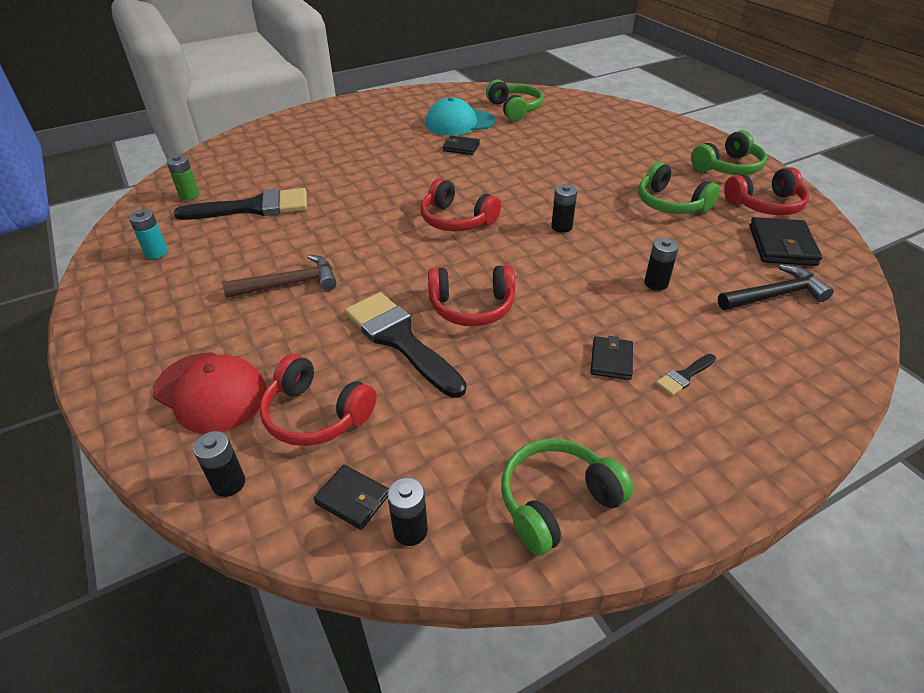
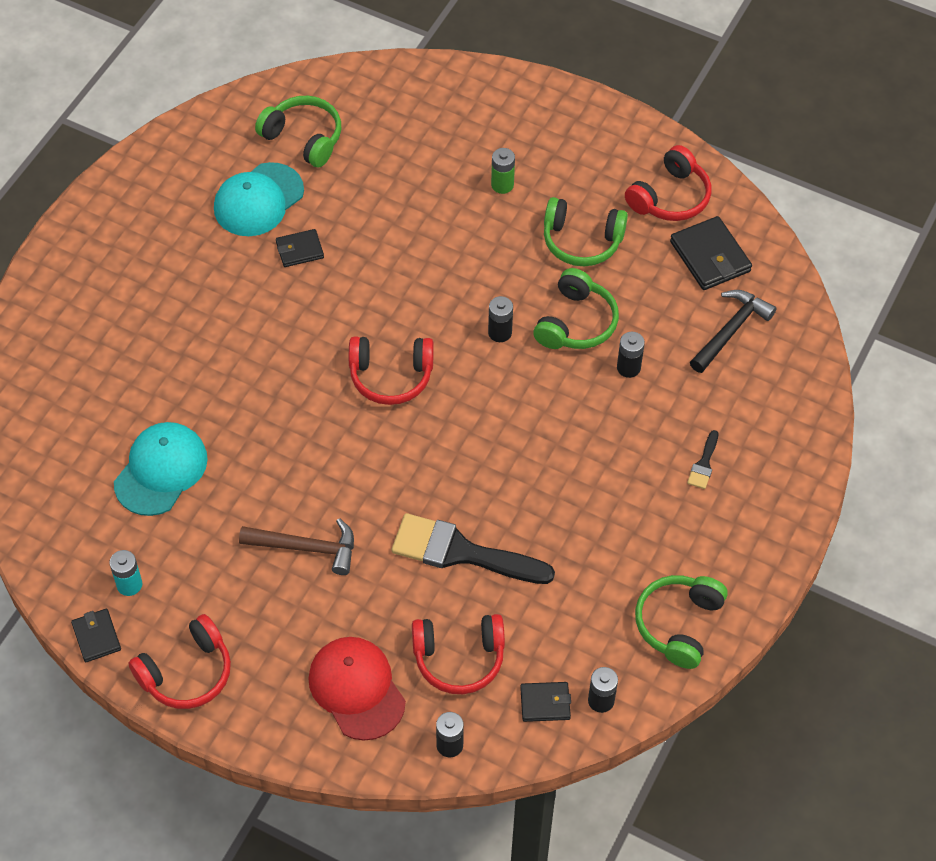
camera: 35 degrees left, 15 degrees up
red cap [153,352,267,434] -> red cap turned 120 degrees counterclockwise [308,637,406,741]
green battery [167,155,199,200] -> green battery moved to [491,148,515,194]
black brush [174,188,307,220] -> turquoise cap [114,422,208,516]
brown hammer [222,255,337,298] -> brown hammer turned 60 degrees clockwise [239,518,354,575]
red headphones [428,265,515,326] -> red headphones moved to [128,614,231,709]
black wallet [591,336,633,380] -> black wallet moved to [71,609,121,662]
green headphones [691,130,767,175] -> green headphones moved to [533,268,619,349]

